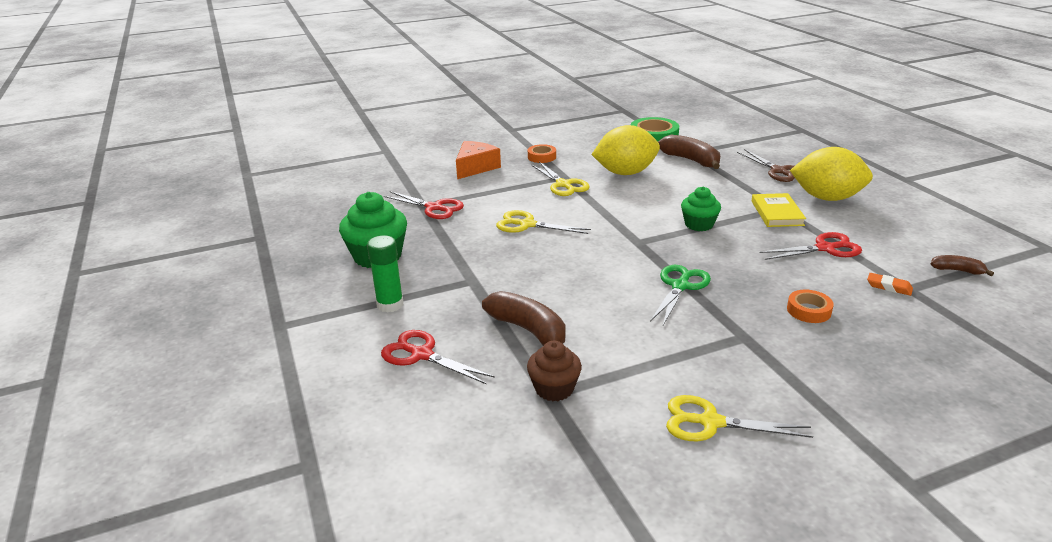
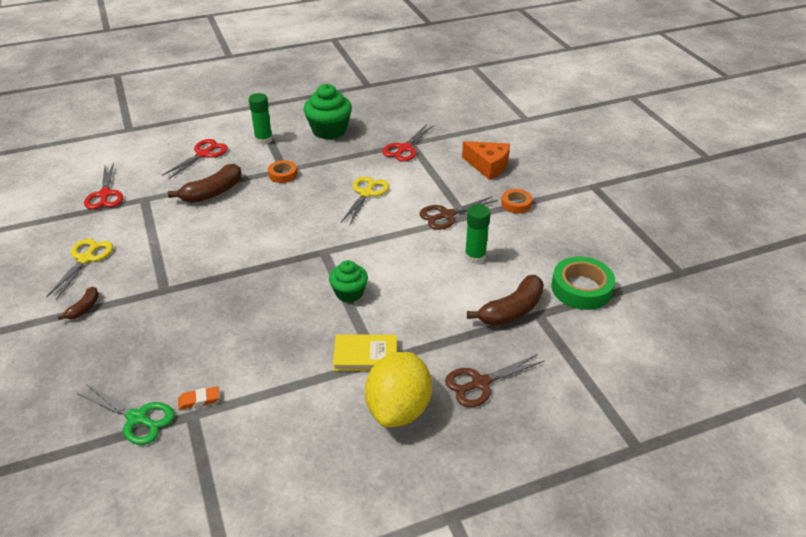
camera: 90 degrees right, 10 degrees up
brown cupcake [527,341,582,401] -> none
yellow scissors [531,162,589,196] -> brown scissors [419,196,498,230]
yellow lemon [592,125,660,175] -> green glue stick [465,204,491,264]
green scissors [650,265,711,325] -> green scissors moved to [77,384,174,445]
red scissors [759,232,862,260] -> red scissors moved to [84,162,123,210]
orange tape [787,289,834,323] -> orange tape moved to [268,160,297,183]
orange eraser [867,273,913,296] -> orange eraser turned 45 degrees clockwise [178,386,220,410]
brown banana [931,255,994,276] -> brown banana moved to [57,287,99,320]

